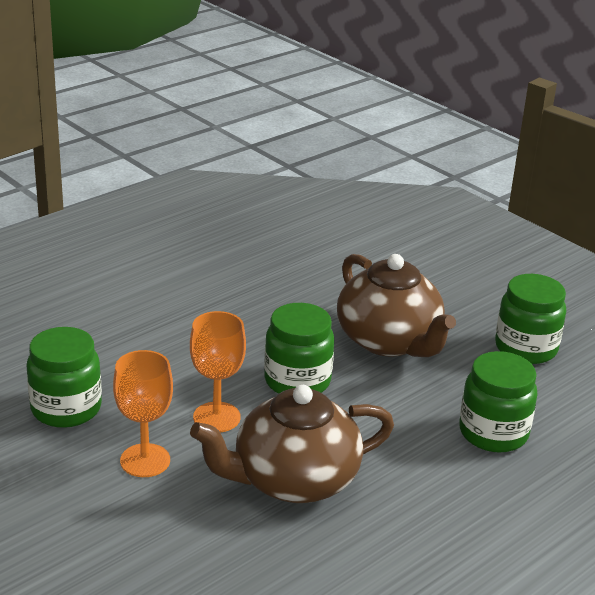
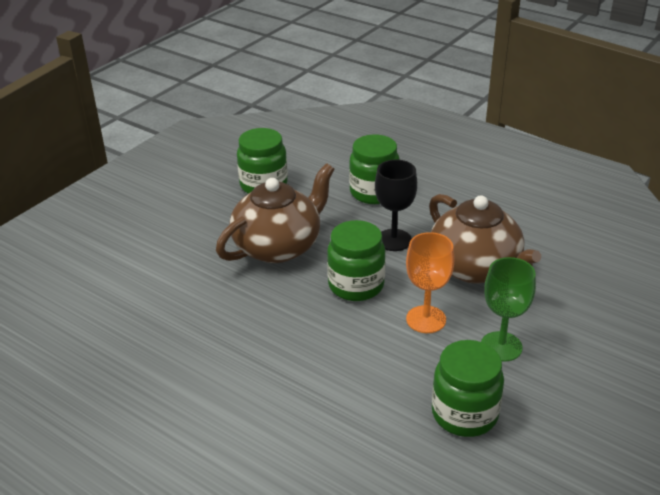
camera: 100 degrees left, 5 degrees up
orange goblet [113,350,173,477] -> green goblet [481,257,536,362]
none -> black goblet [375,159,417,251]

